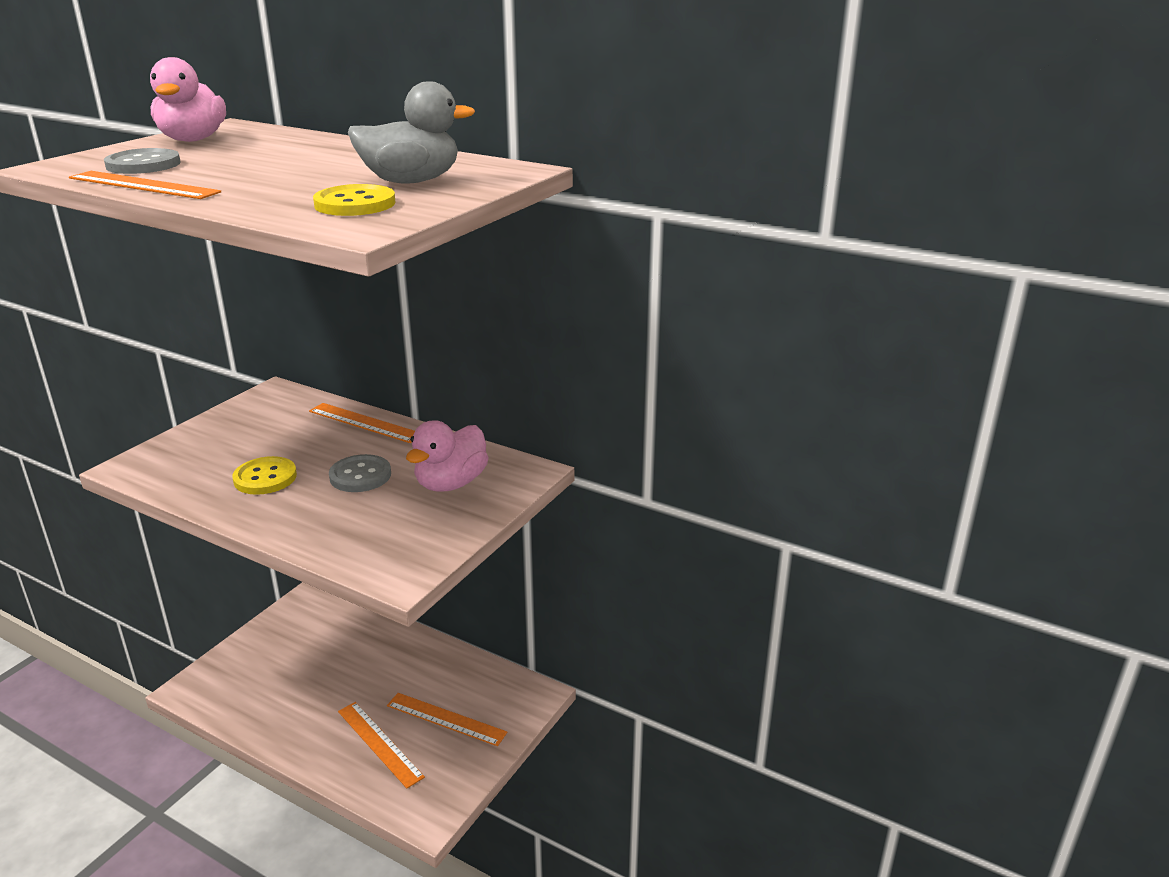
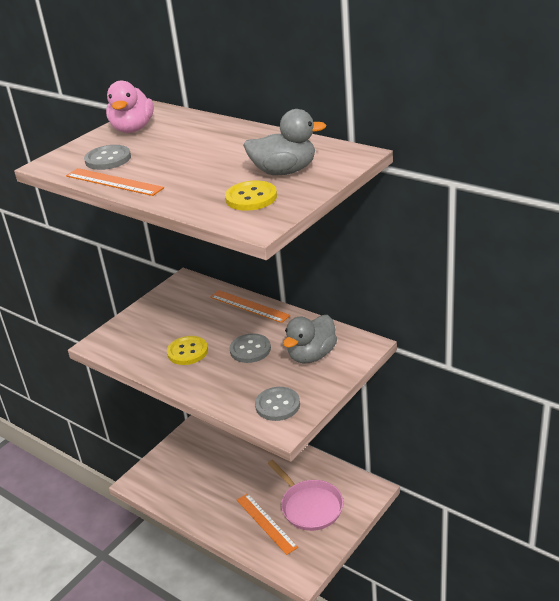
camera: 10 degrees right, 5 degrees up
orange ruler [387,693,507,746] -> pink pan [268,460,344,531]
pink duck [406,420,488,492] -> grey duck [283,315,337,363]
none -> grey button [255,387,300,421]

